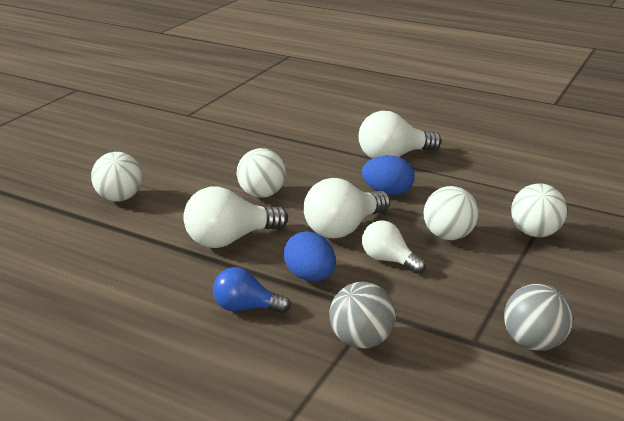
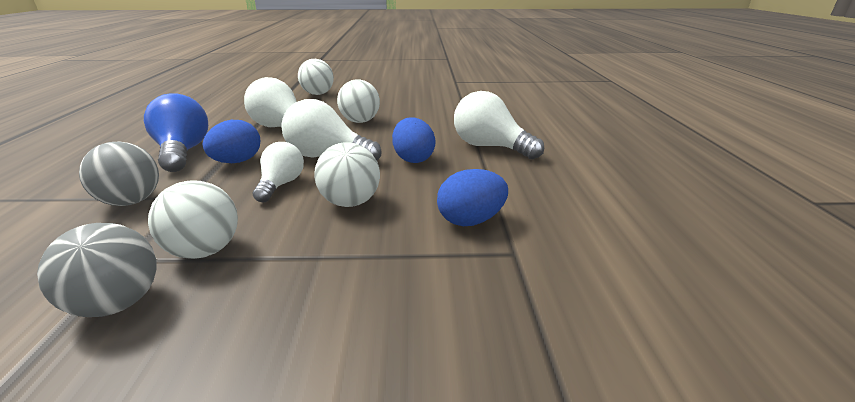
camera: 60 degrees right, 0 degrees up
blue light bulb [213,267,291,313] -> blue light bulb [144,93,208,172], size x1.58
white ball [511,184,567,237] -> white ball moved to [148,180,238,259]
none -> blue egg [437,169,508,226]

